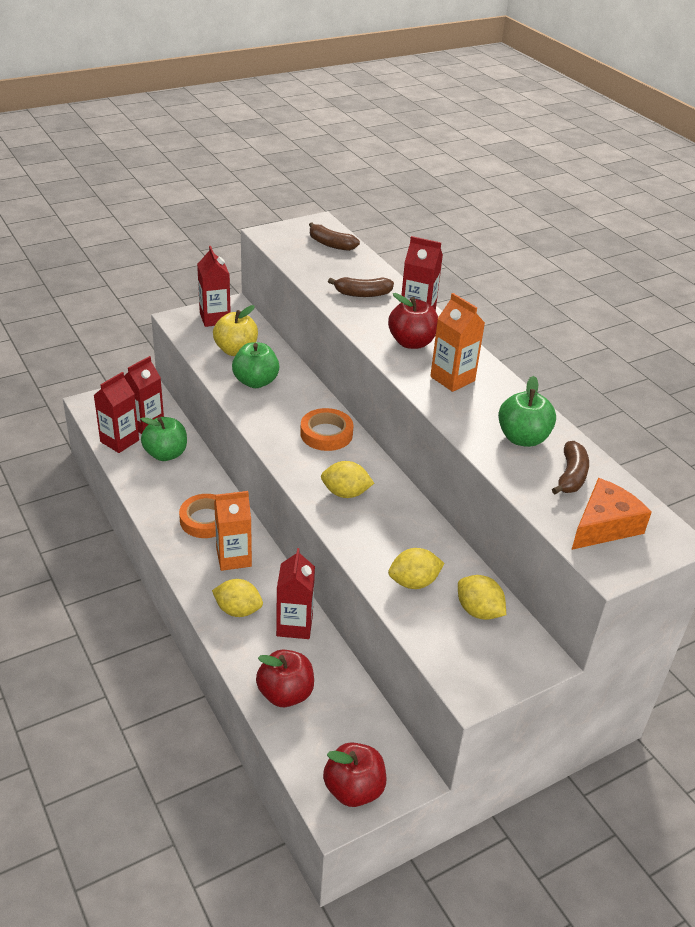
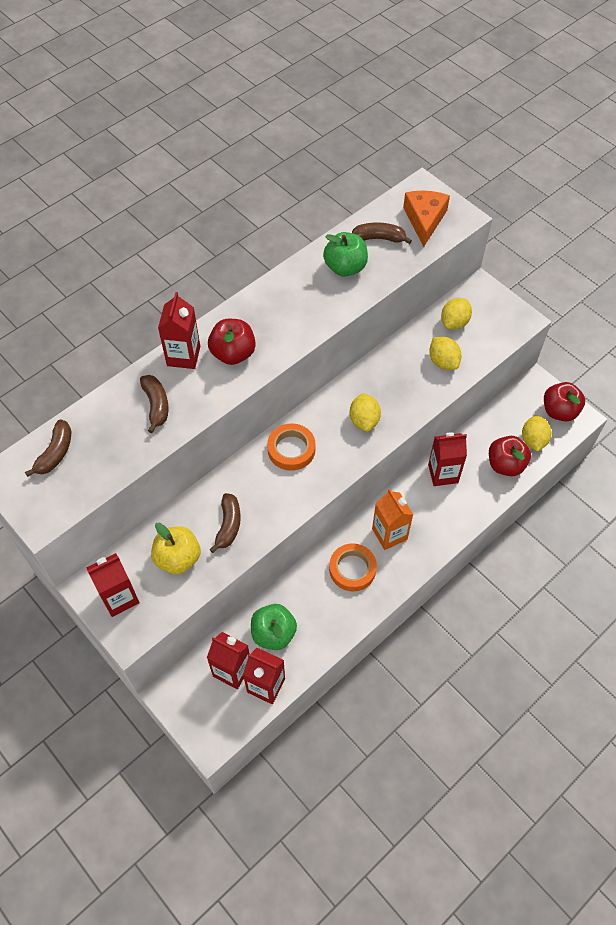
camera: 100 degrees left, 20 degrees up
yellow lemon [212,579,263,617] -> yellow lemon moved to [522,415,552,452]
green apple [232,342,280,388] -> brown banana [209,493,241,553]
orange carton [430,293,485,392] -> none
orange cheese [572,478,652,550] -> orange cheese turned 60 degrees clockwise [403,191,450,247]

